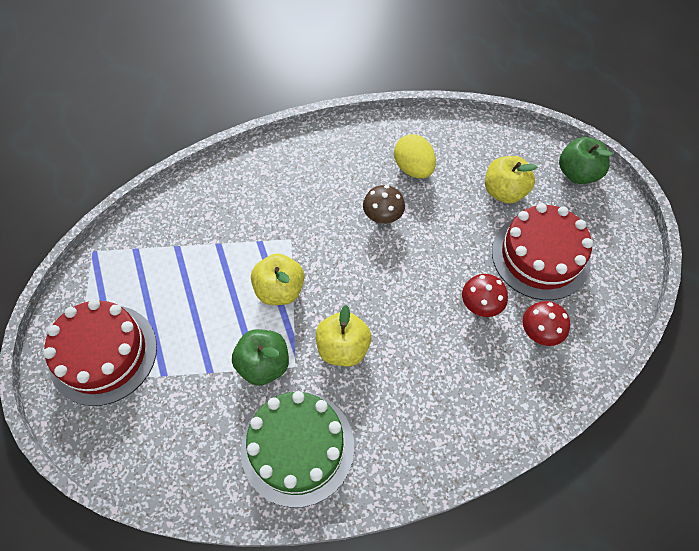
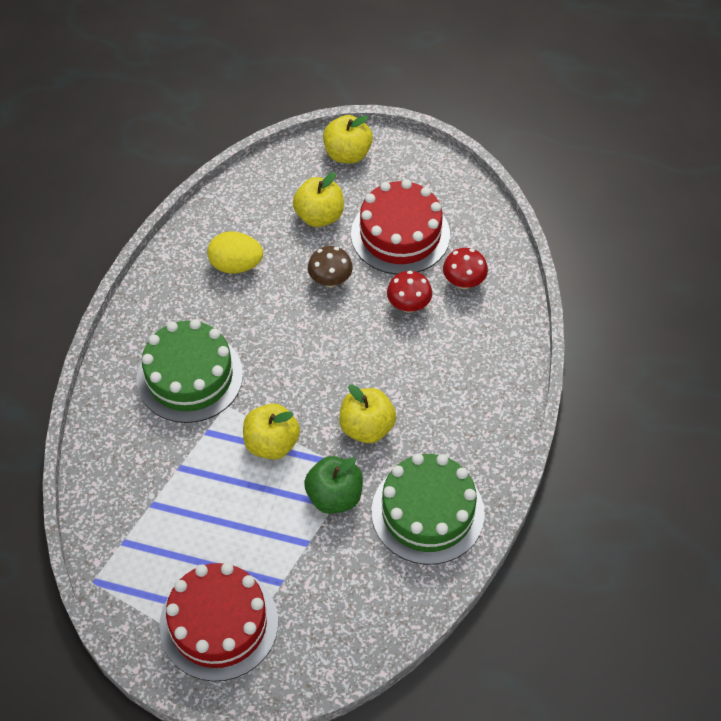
camera: 55 degrees left, 5 degrees down
brown mushroom [363,185,405,224] -> brown mushroom moved to [308,246,353,287]
green apple [559,137,613,184] -> yellow apple [323,115,373,164]
none -> green cake [136,319,243,423]

